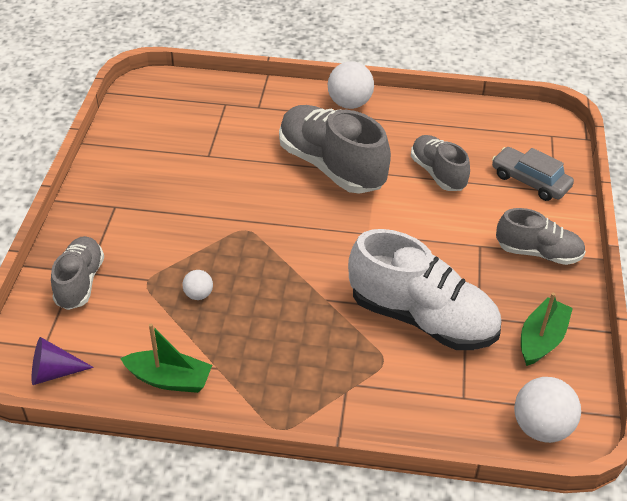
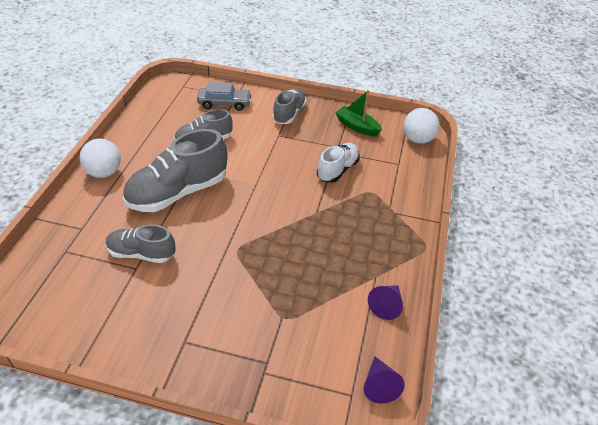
camera: 85 degrees left, 0 degrees up
grey shoe [51,236,104,310] -> grey shoe moved to [106,224,175,263]
green boat [120,324,212,393] -> purple cone [368,285,403,320]
white ball [182,270,213,300] -> none
white shoe [348,229,501,350] -> white shoe [317,143,360,183], size x0.59
grey car [492,147,574,201] -> grey car turned 135 degrees counterclockwise [197,82,252,111]

